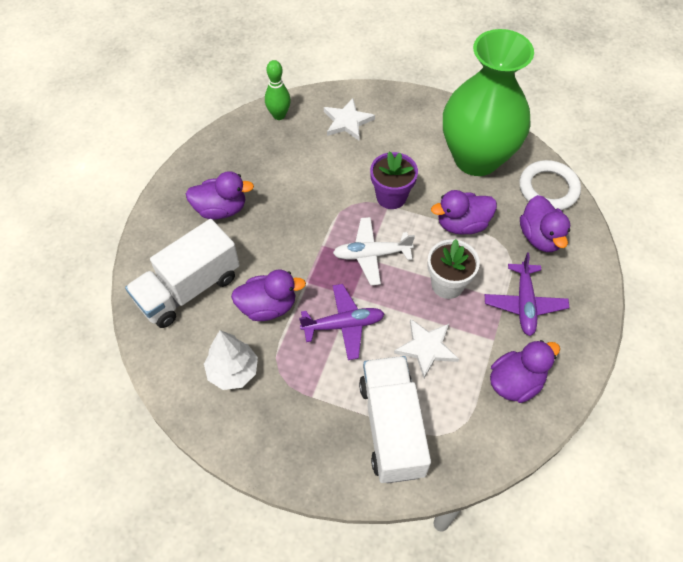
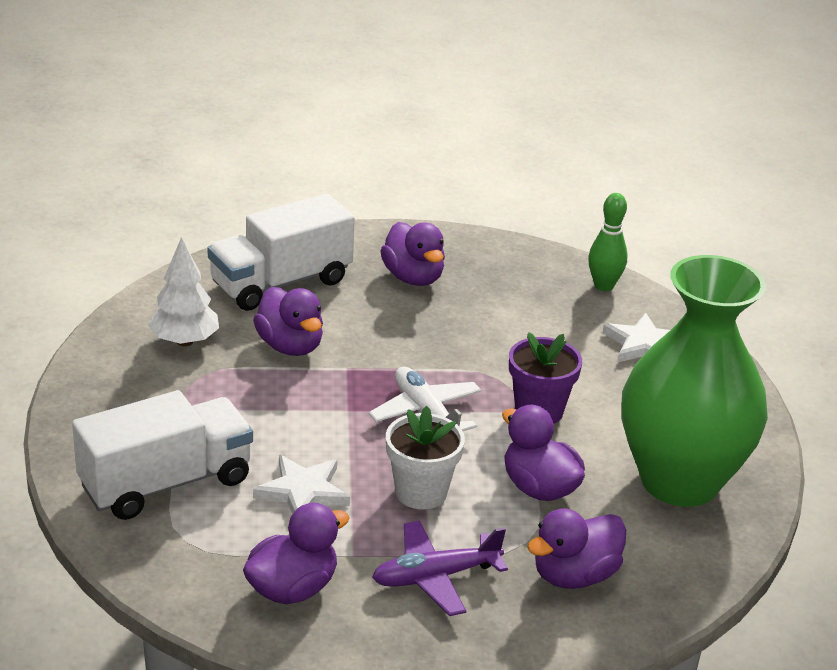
camera: 65 degrees right, 25 degrees down
white truck [125,219,240,328] -> white truck turned 60 degrees counterclockwise [208,194,355,311]
purple plane [299,284,384,360] -> none
purple duck [490,340,560,403] -> purple duck turned 75 degrees counterclockwise [243,503,349,604]
white ring [519,160,581,210] -> none

